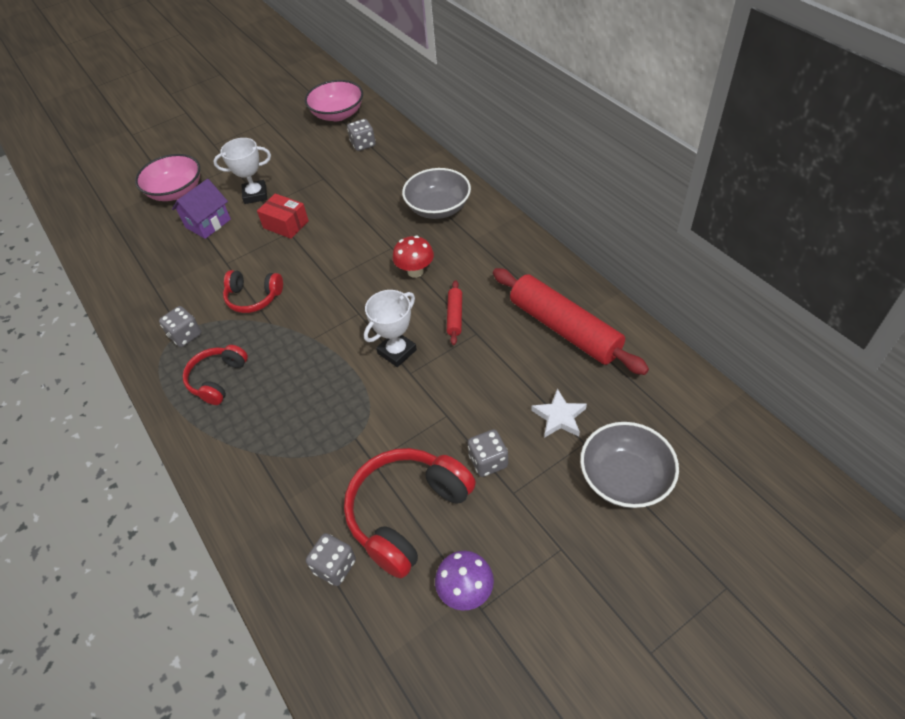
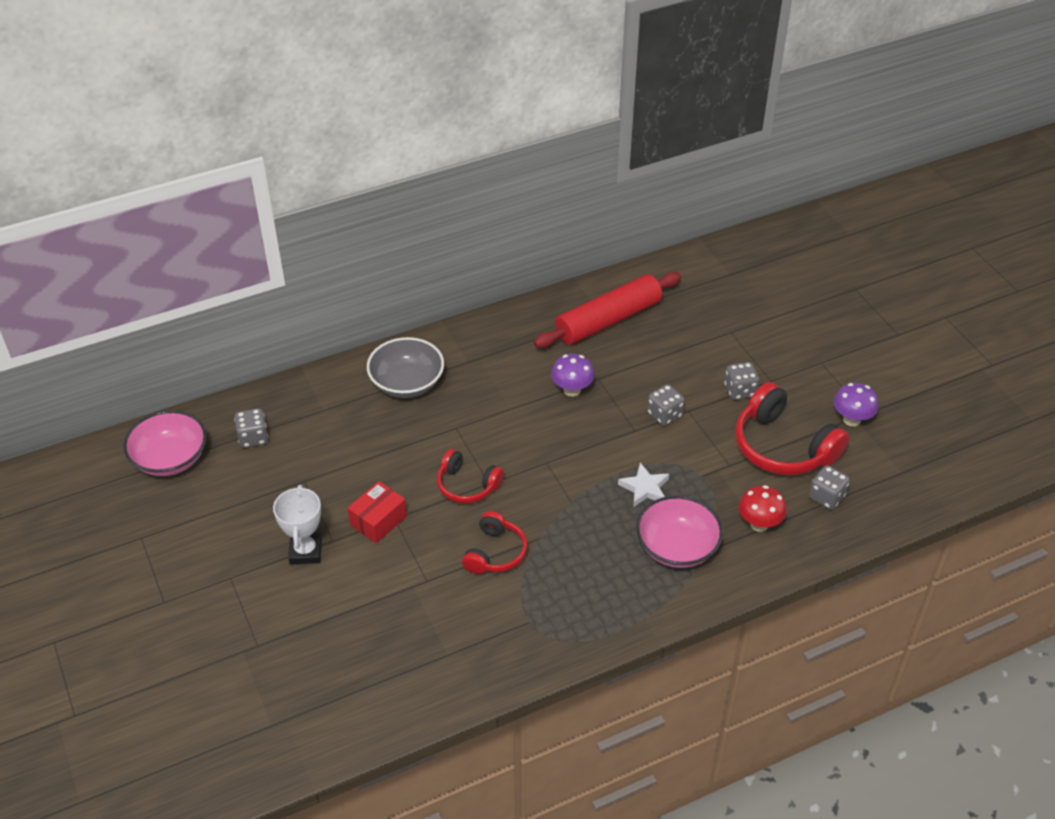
camera: 85 degrees left, 5 degrees down
pink bowl [135,154,200,201] -> pink bowl moved to [636,496,723,568]
grey dice [159,306,201,347] -> grey dice moved to [647,384,685,426]
purple house [172,179,231,239] -> none
red headphones [182,345,248,405] -> red headphones moved to [437,449,504,504]
white trophy [364,290,417,367] -> none
red mushroom [392,236,434,278] -> red mushroom moved to [739,485,787,532]
red rolling pin [447,280,462,345] -> purple mushroom [551,354,595,397]
white star [531,388,587,438] -> white star moved to [618,463,669,507]
grey bowl [580,422,679,508] -> none

